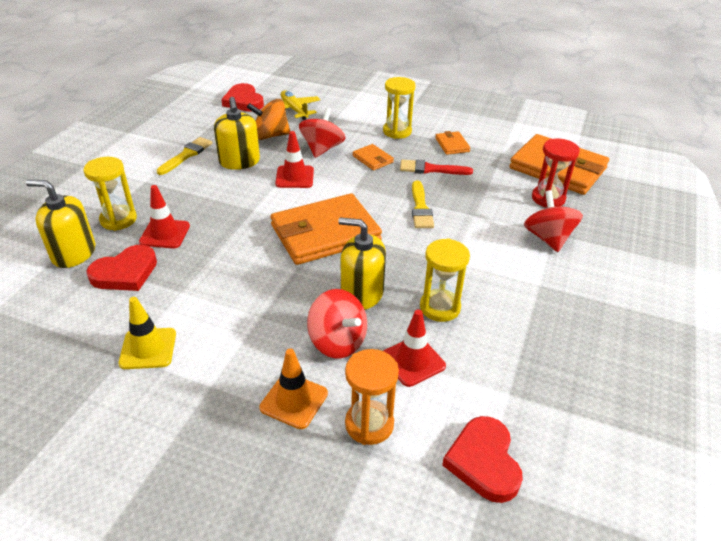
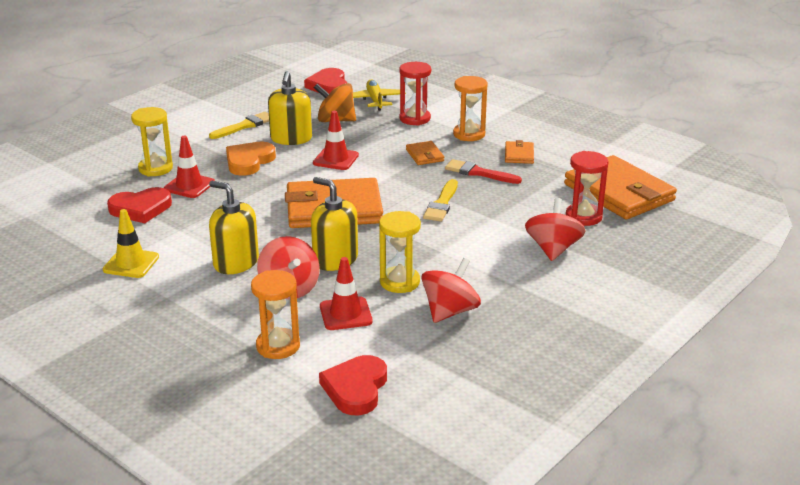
camera: 20 degrees right, 10 degrees down
yellow soap dispenser [26,180,95,268] -> yellow soap dispenser moved to [209,181,259,274]
orange traffic cone [259,349,328,429] -> none
red spinning top [299,107,345,158] -> red spinning top moved to [421,258,481,323]
yellow hourglass [383,77,415,139] -> orange hourglass [453,76,488,141]
none -> orange heart [226,142,276,176]
none -> red hourglass [399,62,431,126]

